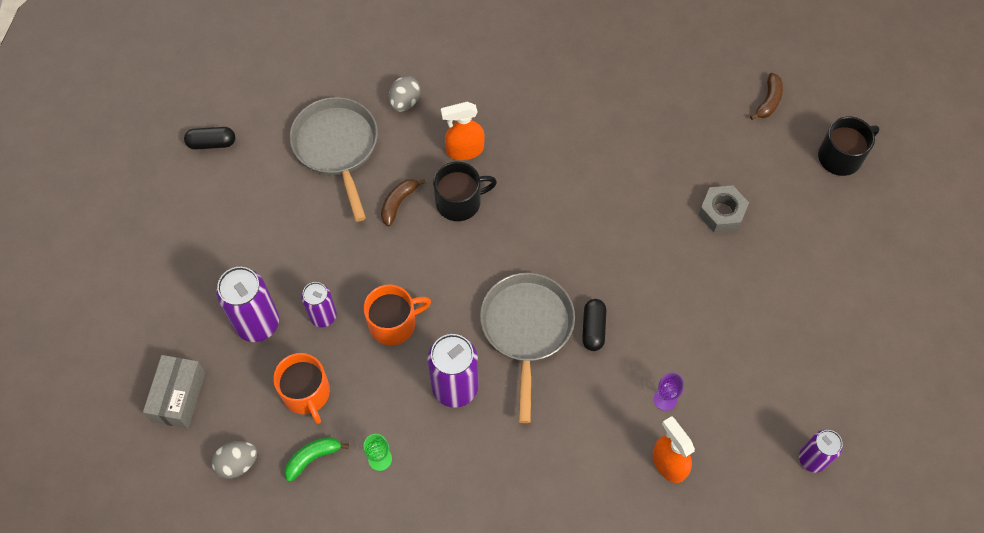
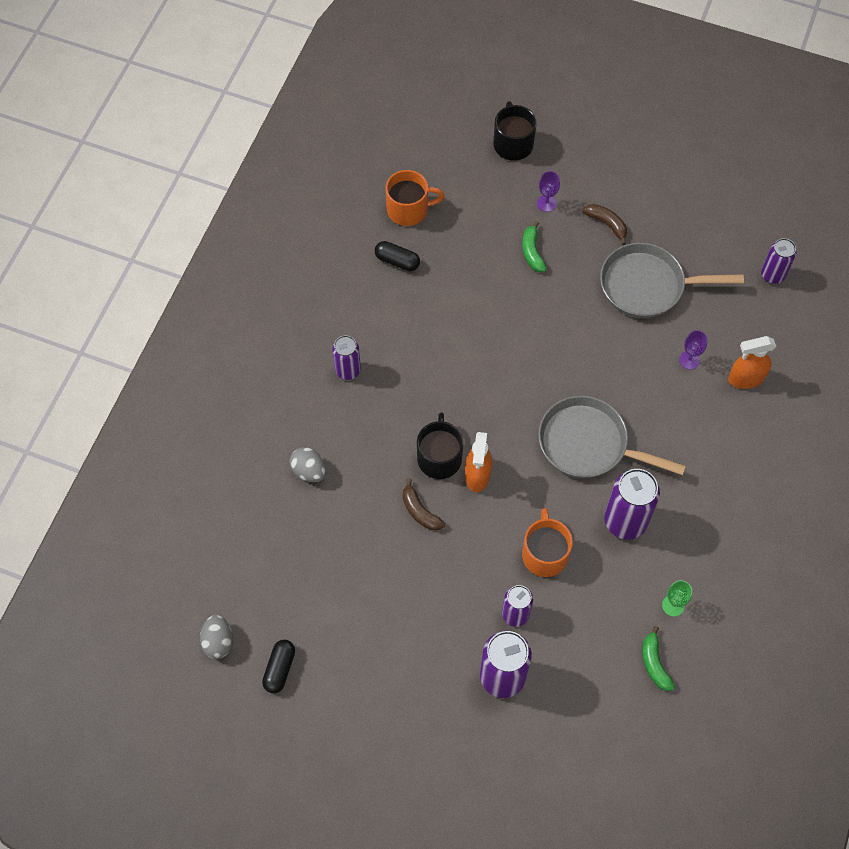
camera: 70 degrees left, 0 degrees up
grey box [143,355,205,429] -> none
grey egg [212,441,257,479] -> grey egg moved to [200,615,233,659]
orange mug [273,353,330,424] -> orange mug moved to [385,170,444,226]
grey pan [290,97,378,222] -> grey pan moved to [600,243,744,318]
orange spray bottle [441,102,485,160] -> orange spray bottle moved to [465,432,492,492]
black capsule [582,299,606,351] -> black capsule moved to [375,241,420,271]
grey nut [699,185,749,233] -> green banana [522,221,547,272]
brown banana [750,73,783,120] -> brown banana moved to [583,204,627,245]
none -> purple can [332,335,361,380]
none -> purple goblet [537,171,560,212]

